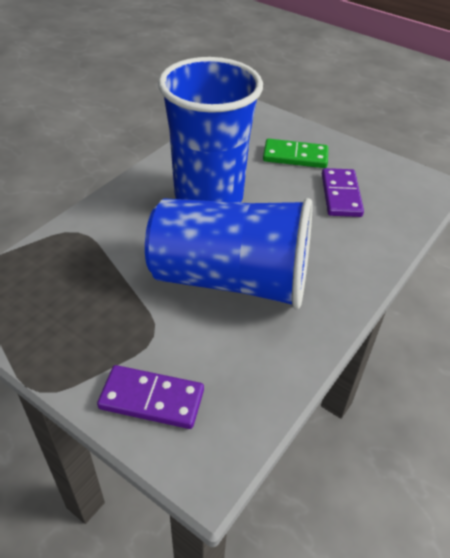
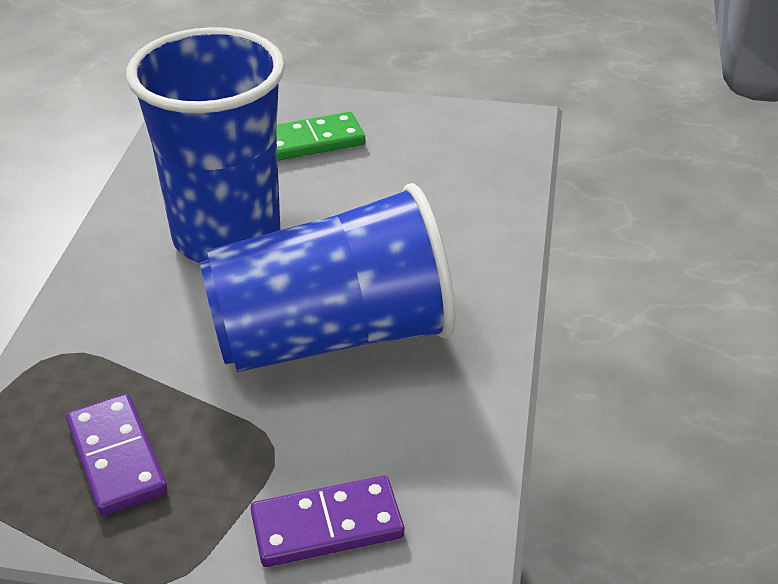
camera: 25 degrees left, 5 degrees down
purple domino [322,168,364,217] -> purple domino moved to [66,394,167,516]

